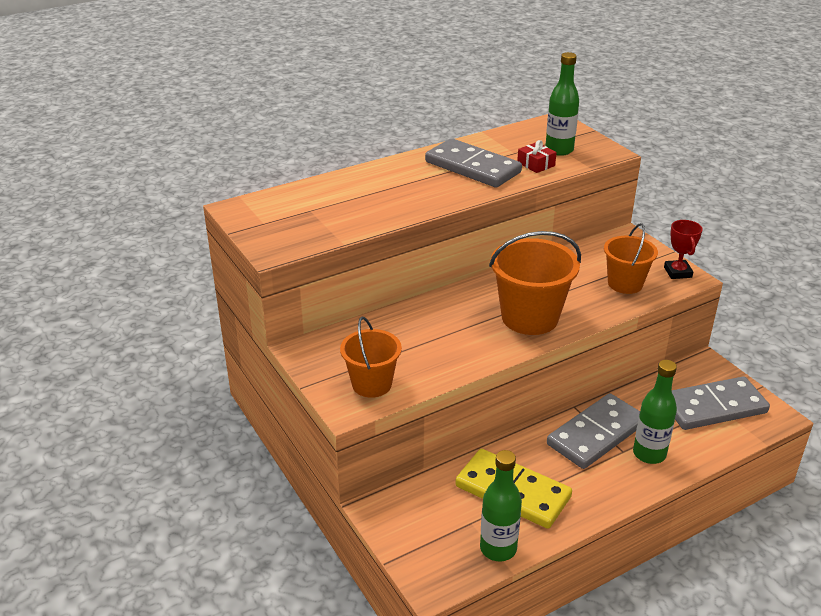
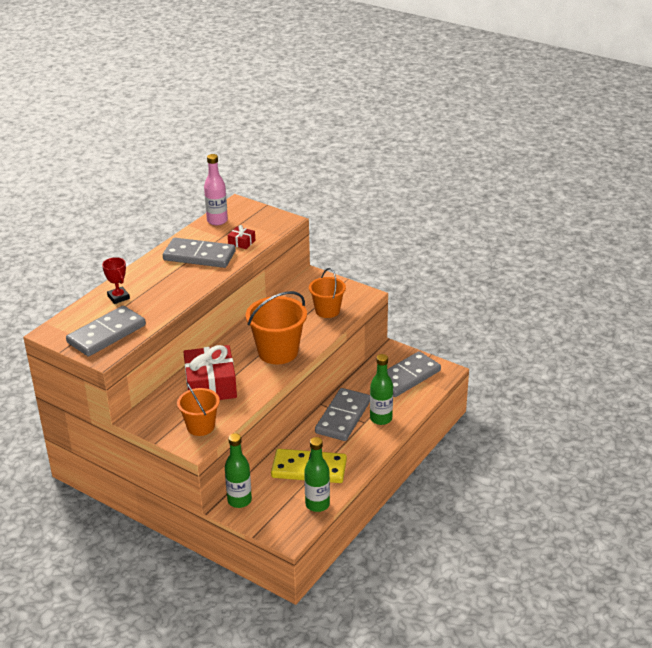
camera: 25 degrees left, 0 degrees up
green bottle [545,52,579,156] -> green bottle moved to [225,433,252,508]
red trophy [664,220,703,279] -> red trophy moved to [102,257,130,304]
none -> grey domino [66,306,146,357]
none -> red gift [183,345,237,400]
none -> pink bottle [204,154,228,225]

